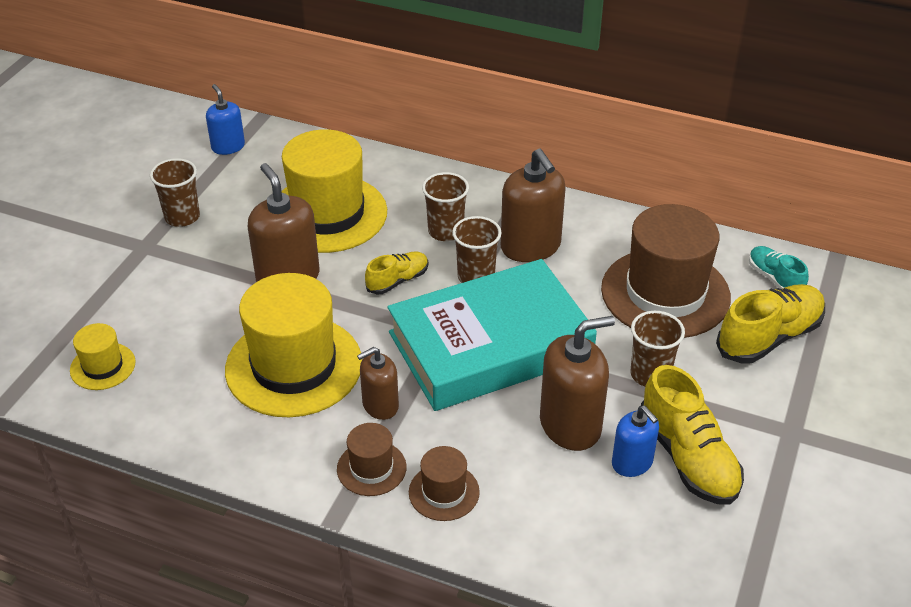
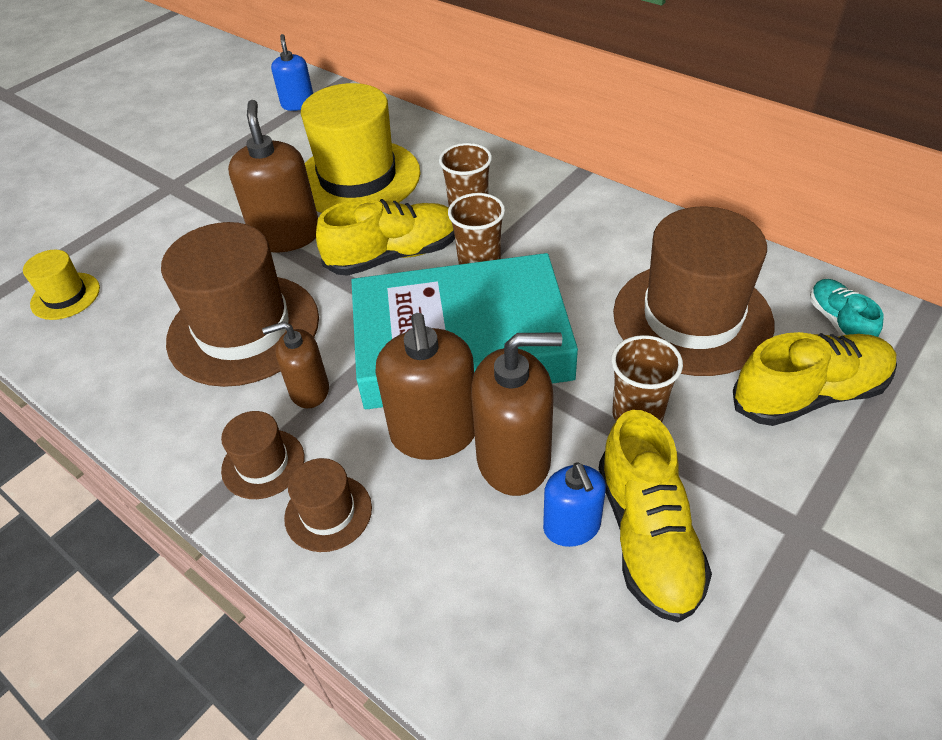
camera: 20 degrees right, 5 degrees up
brown cup [150,158,200,227] -> none
yellow hat [225,273,362,417] -> brown hat [161,222,319,387]
yellow shoe [365,251,428,294] -> yellow shoe [316,198,455,276], size x1.75
brown soap dispenser [501,149,566,262] -> brown soap dispenser moved to [375,313,475,460]

